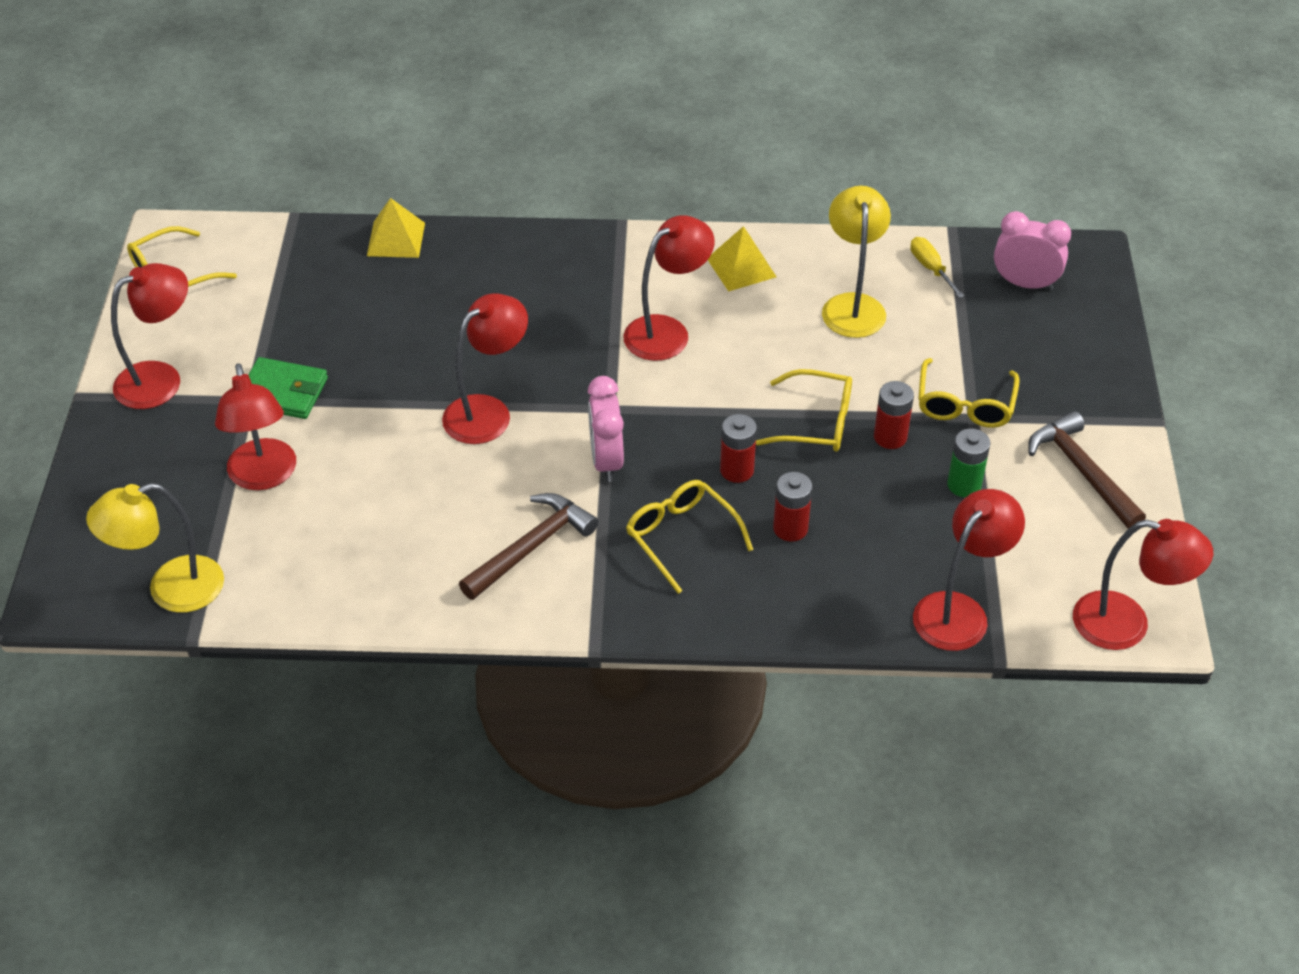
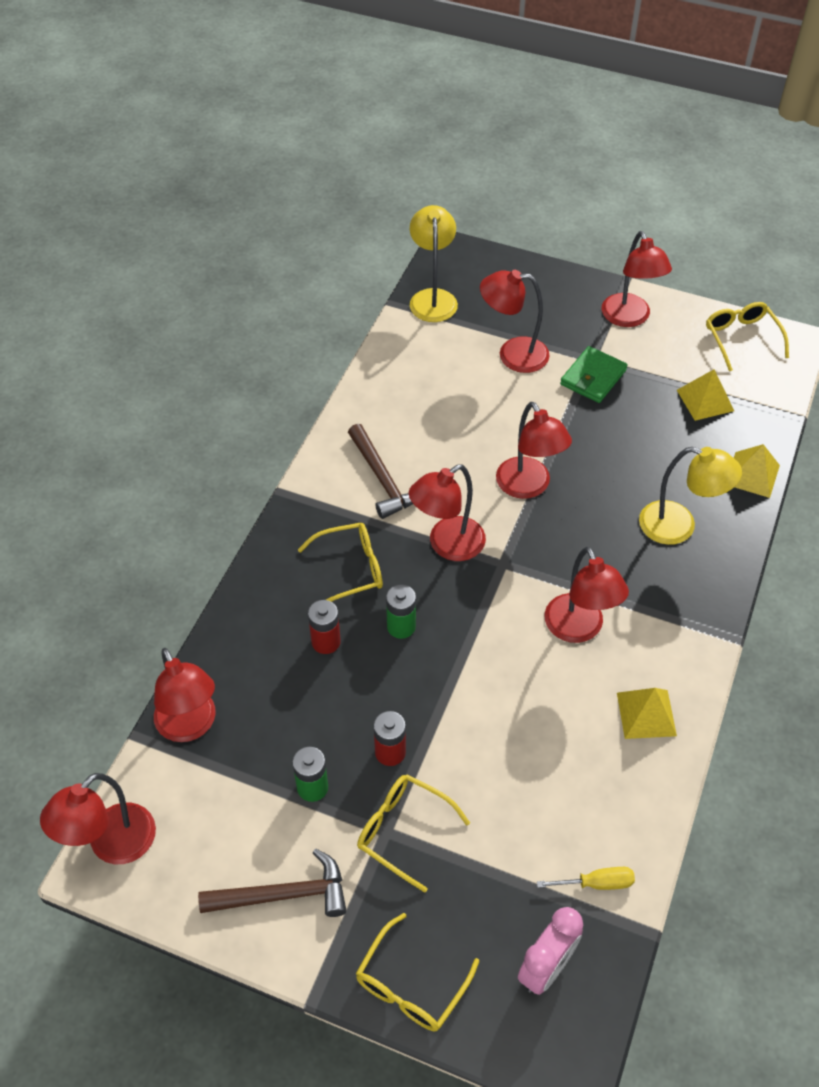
camera: 110 degrees right, 5 degrees up
pink clock [588,376,624,482] -> red lamp [409,464,486,561]
red battery [720,414,757,483] -> green battery [386,584,416,639]
yellow glasses [756,369,852,452] -> yellow glasses moved to [355,913,479,1031]
yellow lamp [822,186,891,338] -> yellow lamp moved to [639,447,742,545]
none -> yellow pyramid [677,369,734,421]

